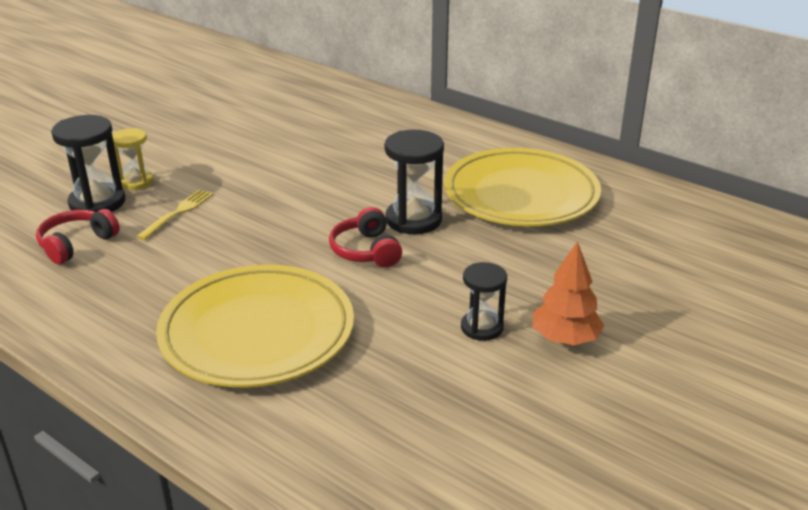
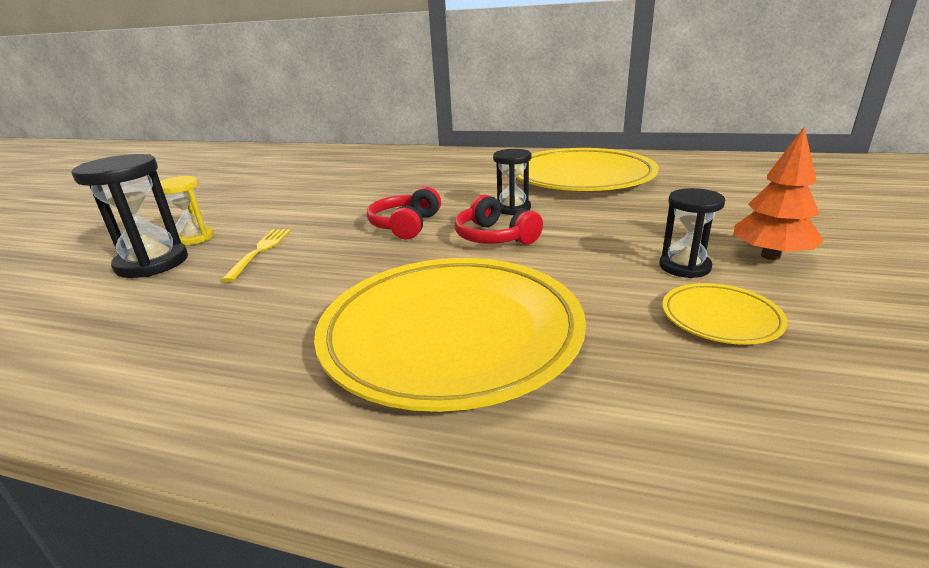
camera: 20 degrees left, 5 degrees down
red headphones [36,209,120,264] -> red headphones moved to [367,187,441,239]
black hourglass [385,130,444,234] -> black hourglass [493,149,532,215], size x0.64
none -> yellow plate [662,283,788,345]

